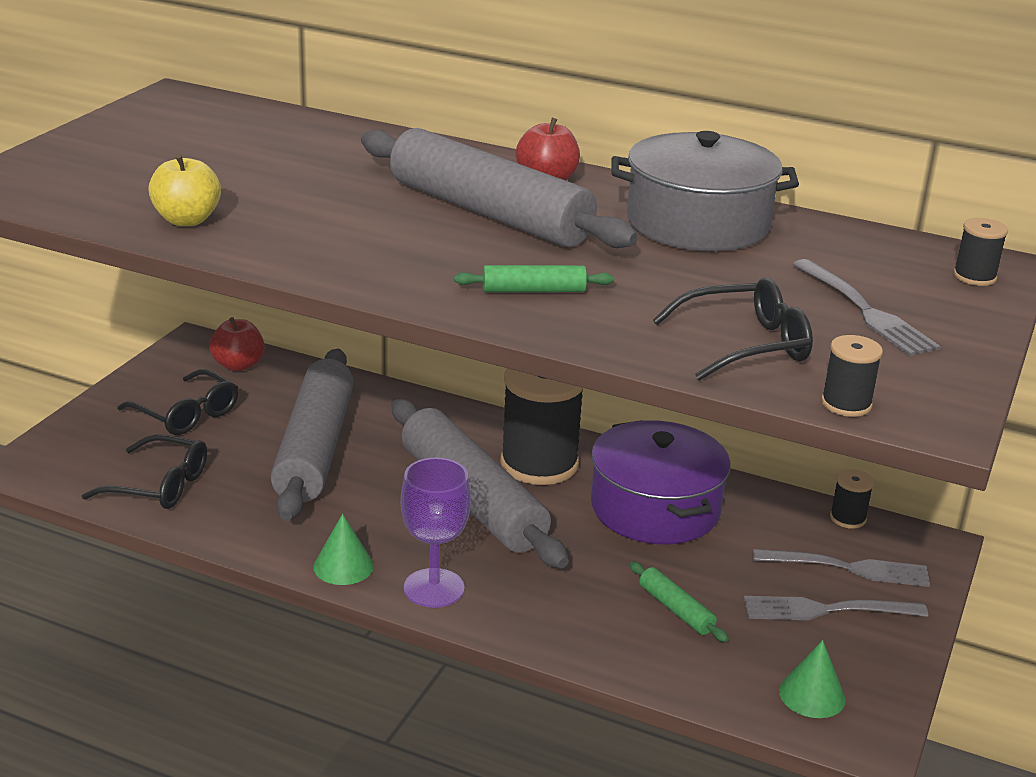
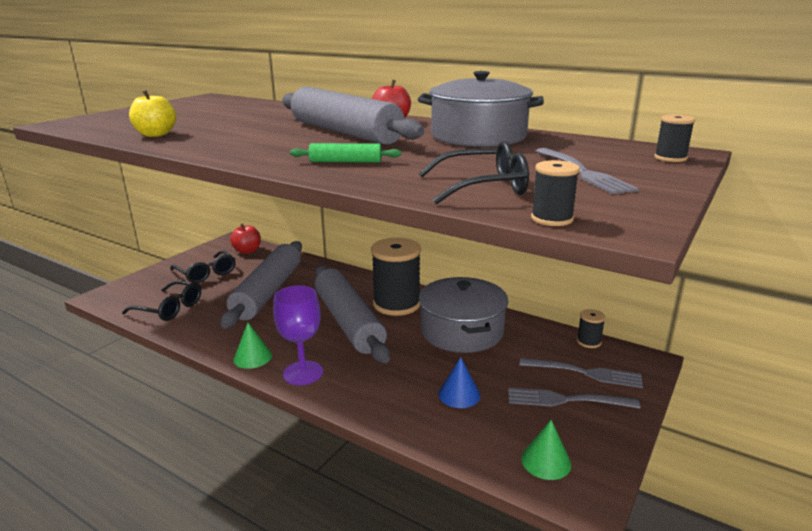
camera: 10 degrees right, 5 degrees down
purple pot [591,420,731,544] -> grey pot [419,277,508,353]
green rolling pin [629,561,729,642] -> blue cone [438,357,481,408]

